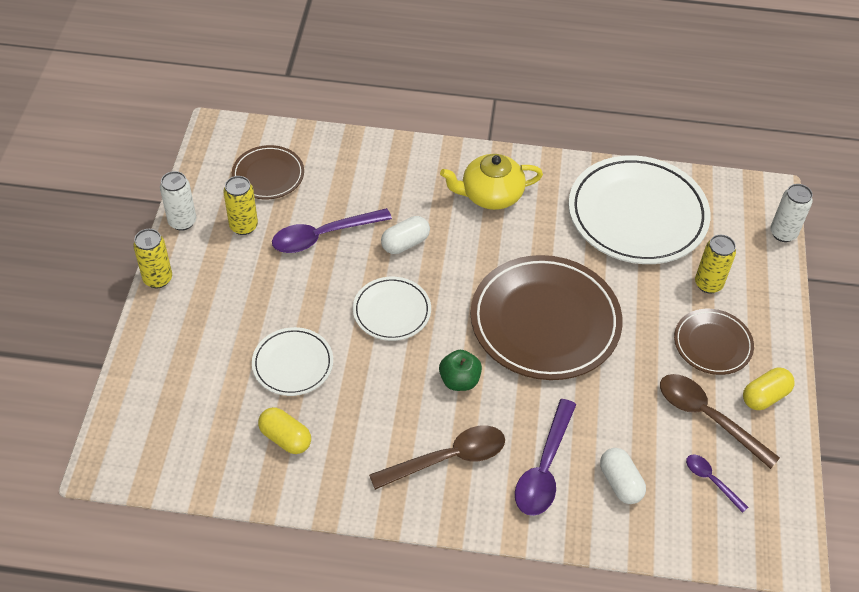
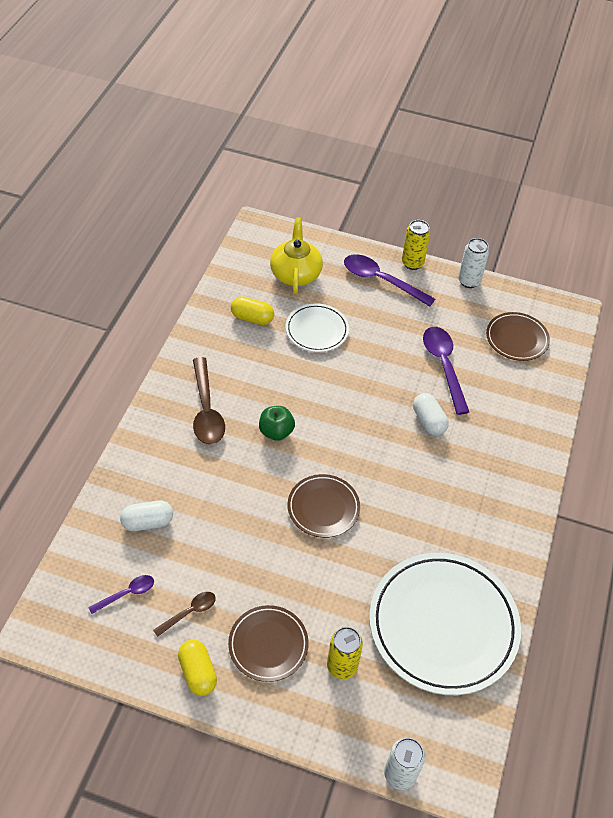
camera: 100 degrees right, 0 degrees up
yellow can [223,176,258,235] -> none
yellow capsule [258,407,311,454] -> yellow capsule turned 60 degrees clockwise [231,296,274,325]
white plate [353,277,431,341] -> none
yellow teapot [440,154,543,210] -> yellow teapot moved to [270,217,323,294]
brown plate [470,255,623,380] -> brown plate [288,474,360,538], size x0.52
purple spoon [515,399,576,516] -> purple spoon moved to [344,254,435,307]
brown spoon [660,374,780,469] -> brown spoon [153,592,216,637], size x0.54

